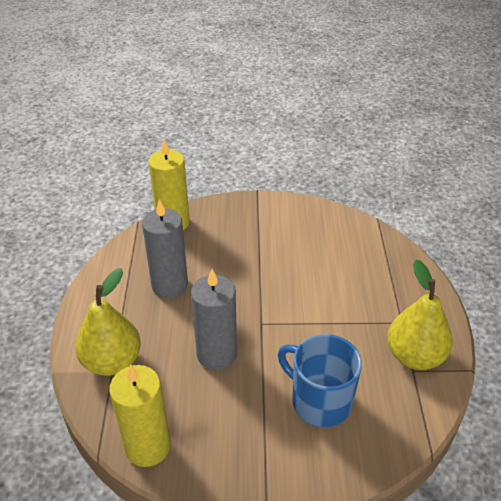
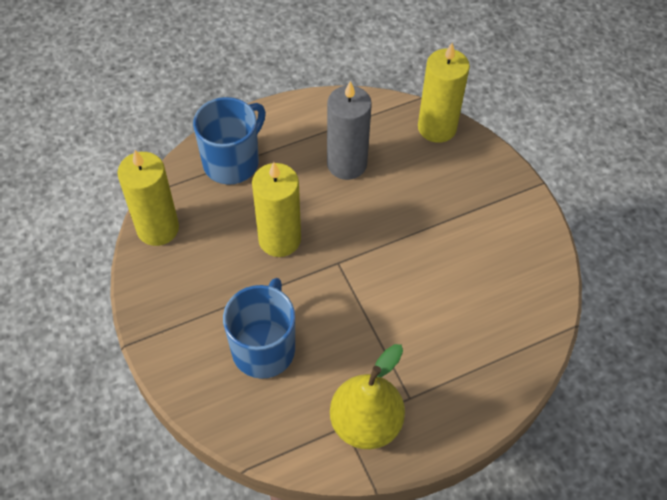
camera: 65 degrees right, 15 degrees up
yellow pear [75,268,141,376] -> blue mug [193,97,266,185]
grey candle [191,269,237,370] -> yellow candle [252,162,301,257]

